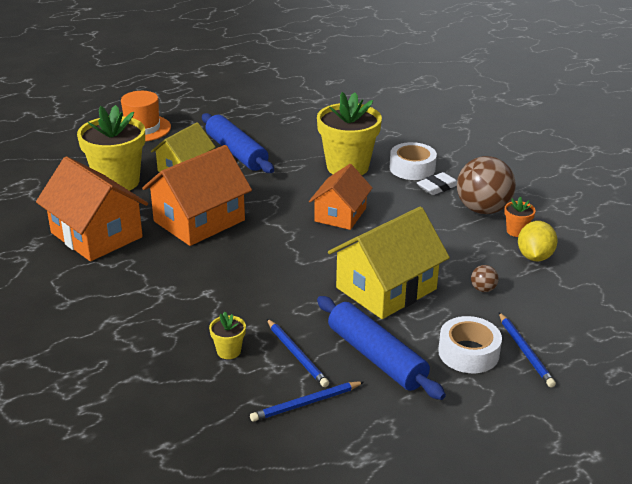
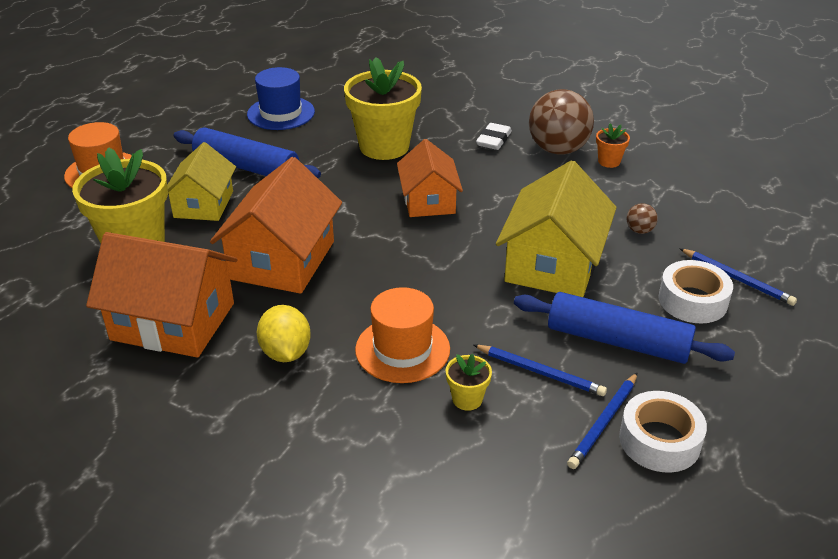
camera: 30 degrees left, 5 degrees up
white tape [389,142,437,180] -> white tape moved to [619,391,707,473]
yellow lemon [518,221,558,261] -> yellow lemon moved to [257,305,311,362]
none -> blue hat [247,67,315,130]
none -> orange hat [355,287,450,383]

